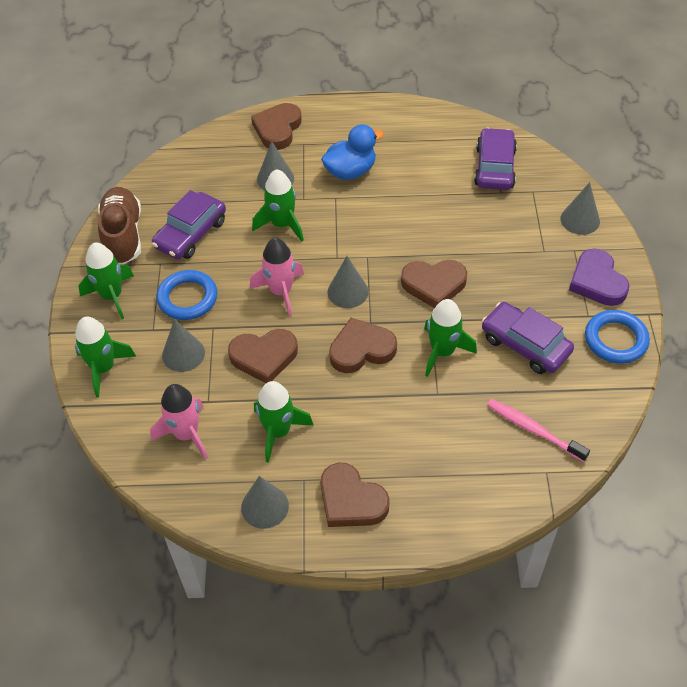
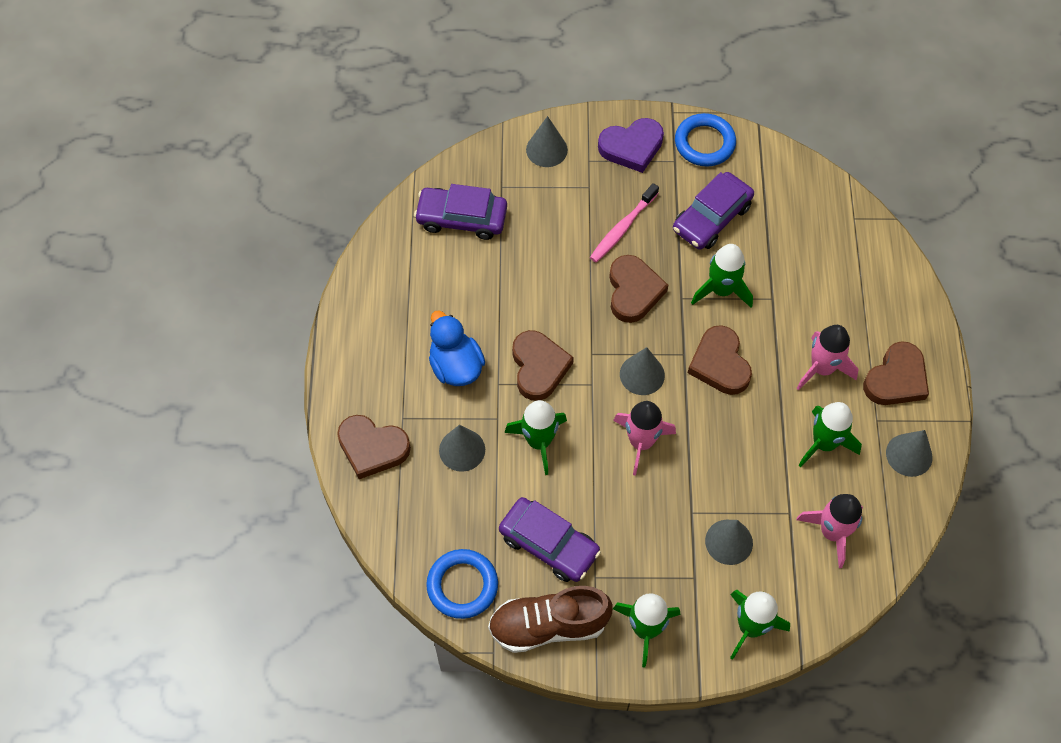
camera: 90 degrees left, 10 degrees up
blue ring [156,270,217,320] -> blue ring moved to [426,549,498,619]
brown heart [228,329,298,383] -> brown heart moved to [512,330,574,401]
pink toothbrush [487,399,590,462] -> pink toothbrush moved to [590,183,659,262]
none -> pink rocket [796,325,859,391]

